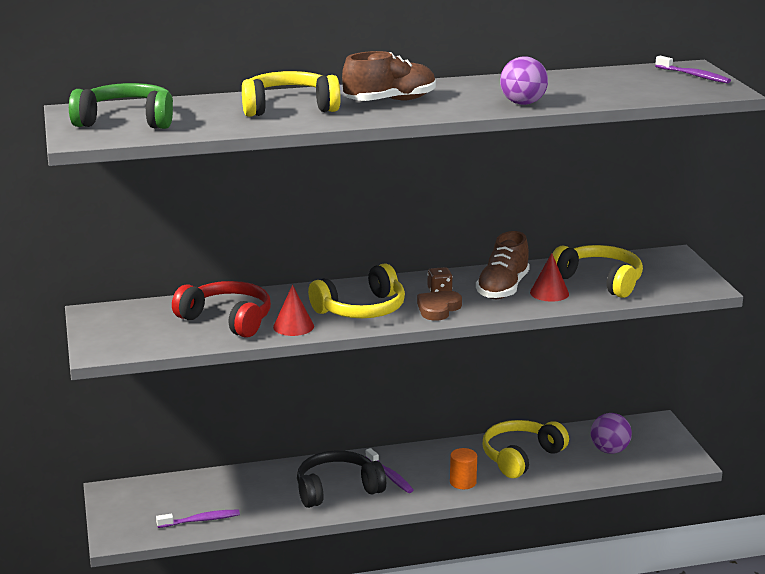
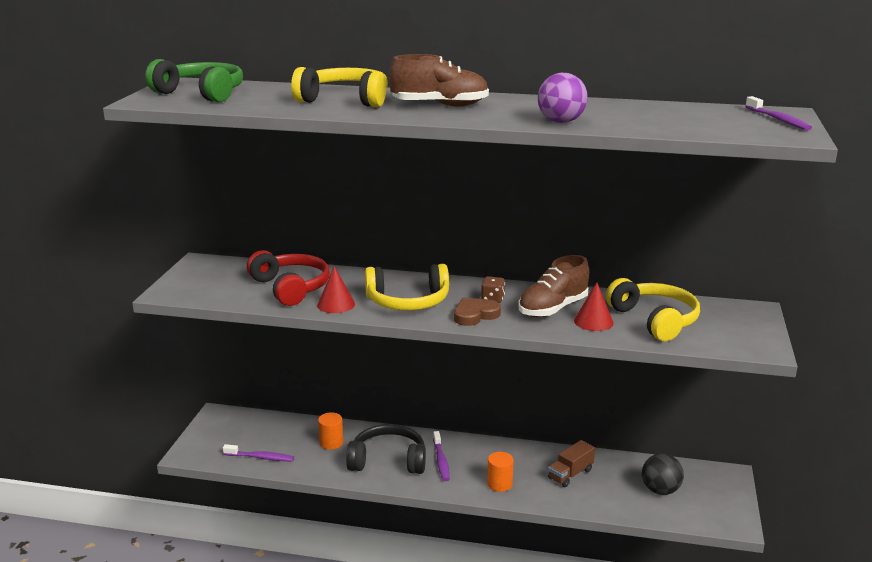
camera: 25 degrees right, 0 degrees up
yellow headphones [482,420,569,478] -> brown truck [548,440,595,487]
purple ball [591,413,632,454] -> black ball [642,453,684,495]
none -> orange cylinder [318,412,343,450]

